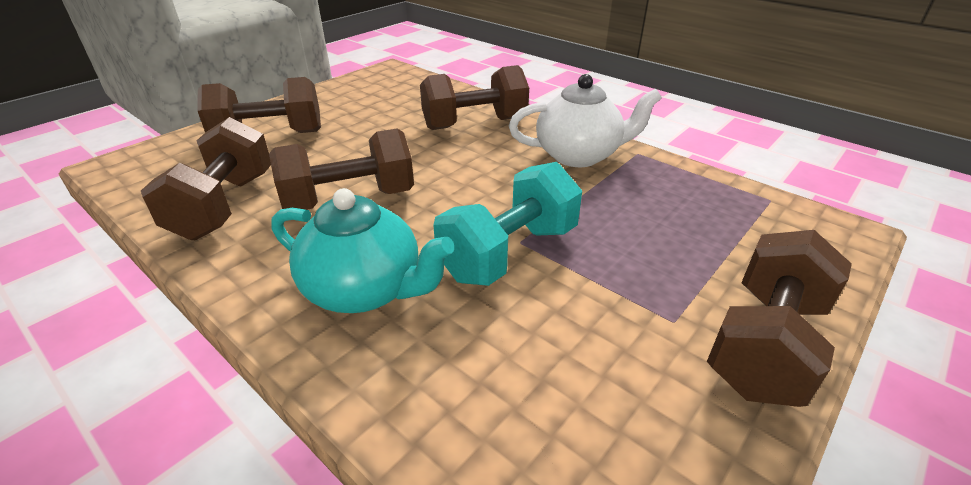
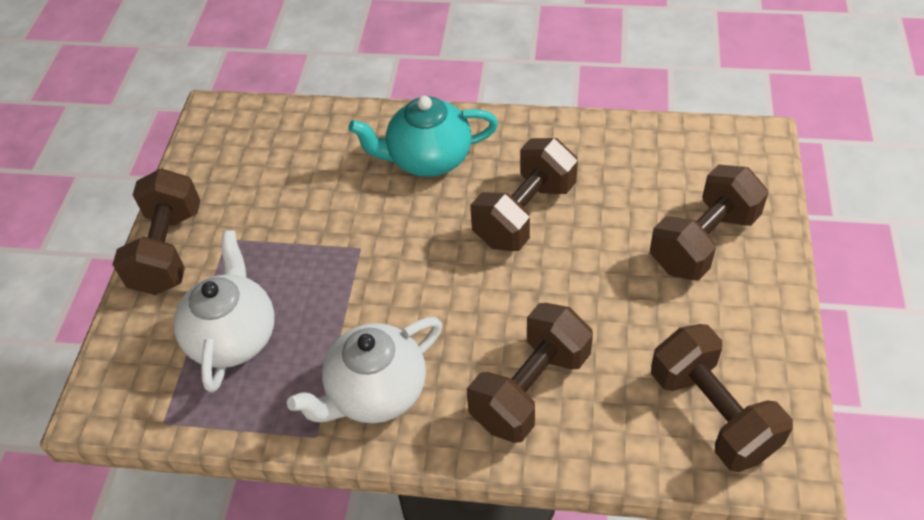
camera: 150 degrees right, 15 degrees up
brown dumbbell [141,117,271,241] -> brown dumbbell moved to [651,324,793,472]
turquoise dumbbell [433,162,582,286] -> none
none -> white teapot [174,231,275,392]

